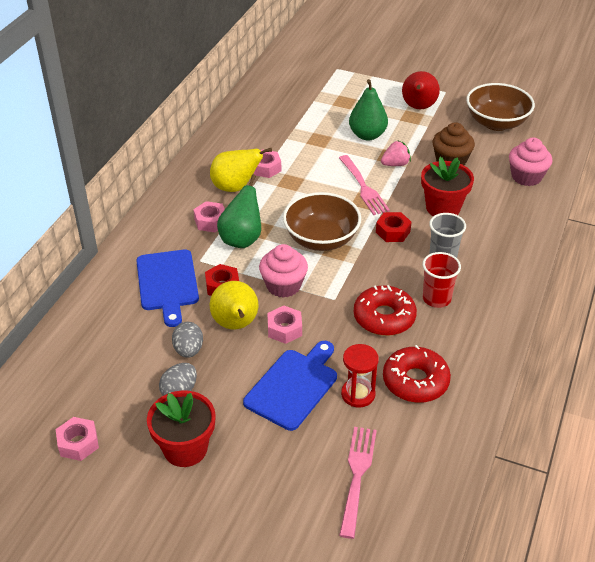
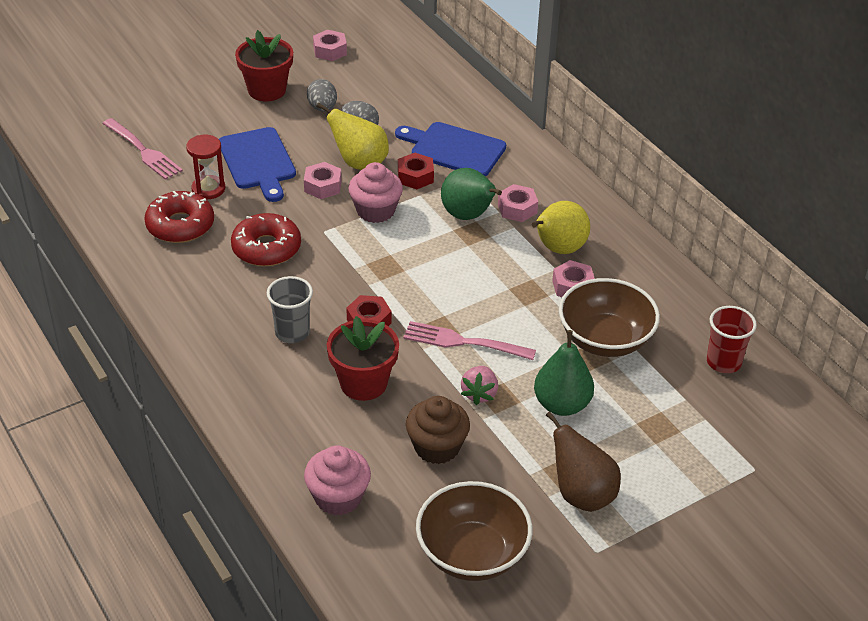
camera: 125 degrees right, 0 degrees up
brown bowl [283,192,361,251] -> brown bowl moved to [559,278,660,357]
red pear [402,71,440,109] -> brown pear [546,411,621,512]
red cup [422,252,461,308] -> red cup moved to [707,306,757,373]

